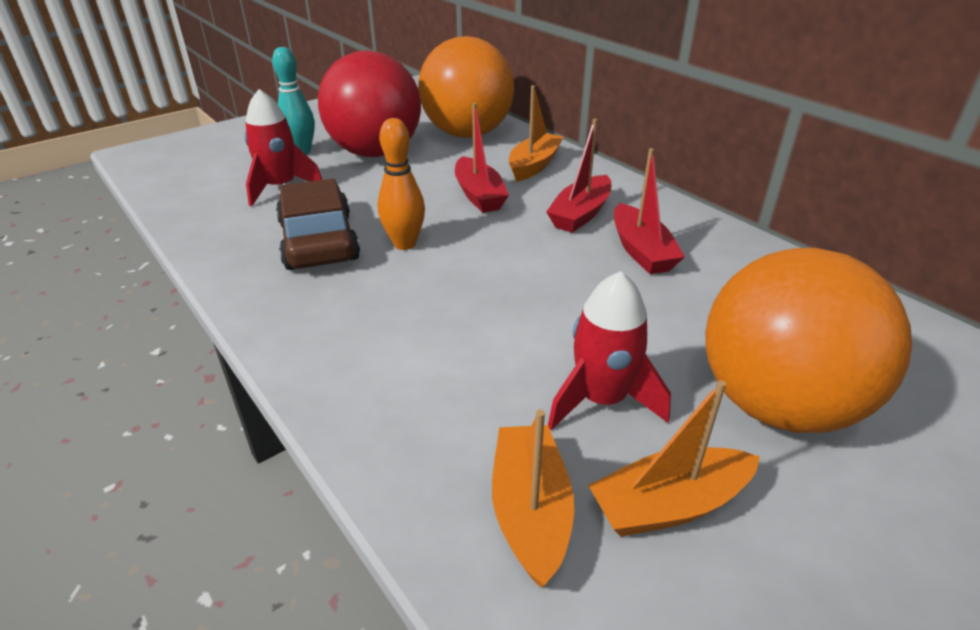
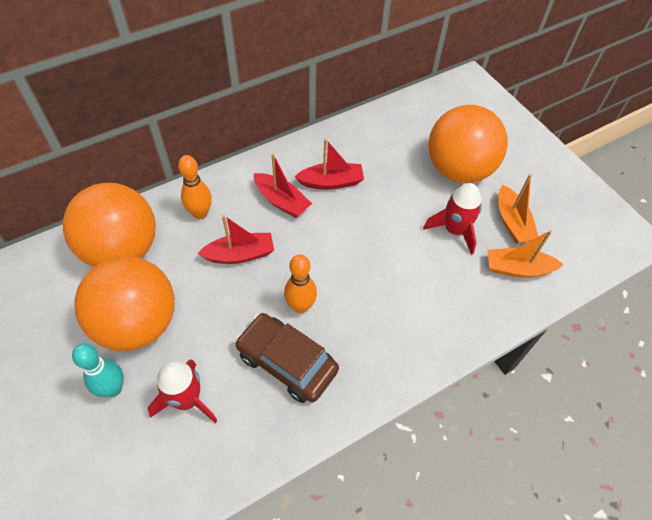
camera: 85 degrees left, 20 degrees up
brown car [276,178,360,270] -> brown car turned 45 degrees clockwise [235,313,339,403]
red ball [318,50,421,157] -> orange ball [74,256,175,351]
orange boat [509,85,564,182] -> orange bowling pin [178,155,212,219]

